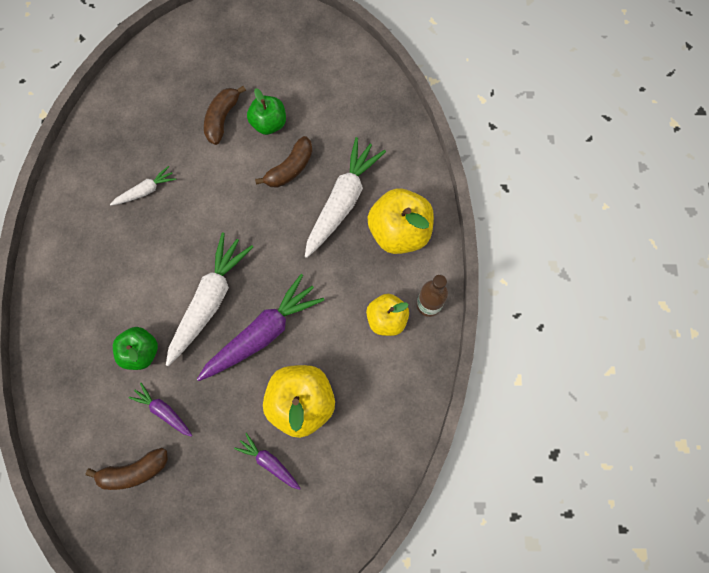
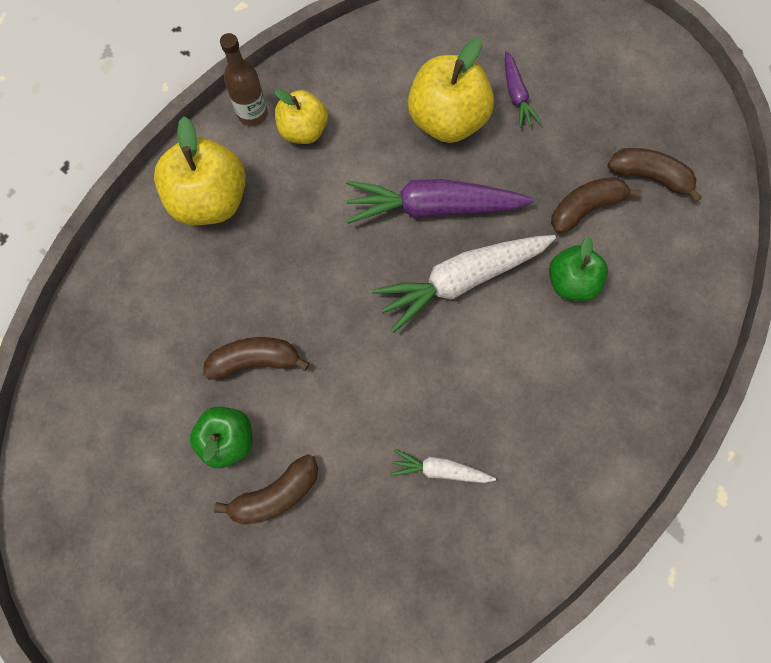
camera: 140 degrees left, 0 degrees up
purple carrot [128,383,192,437] -> brown banana [551,177,641,234]
white carrot [305,137,386,258] -> none

